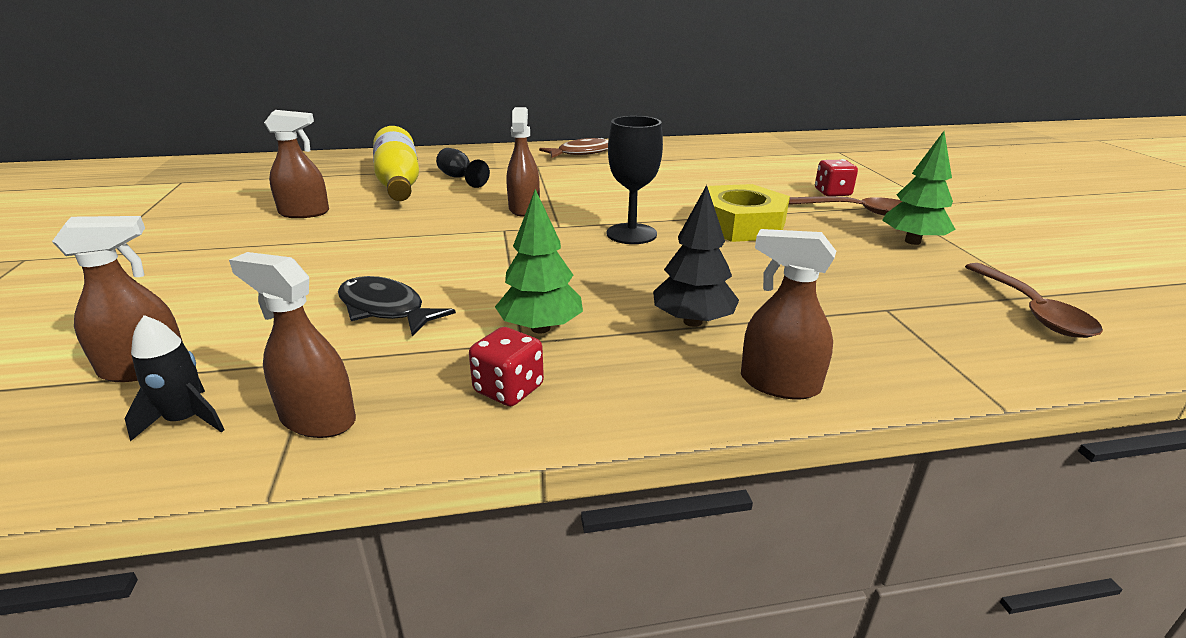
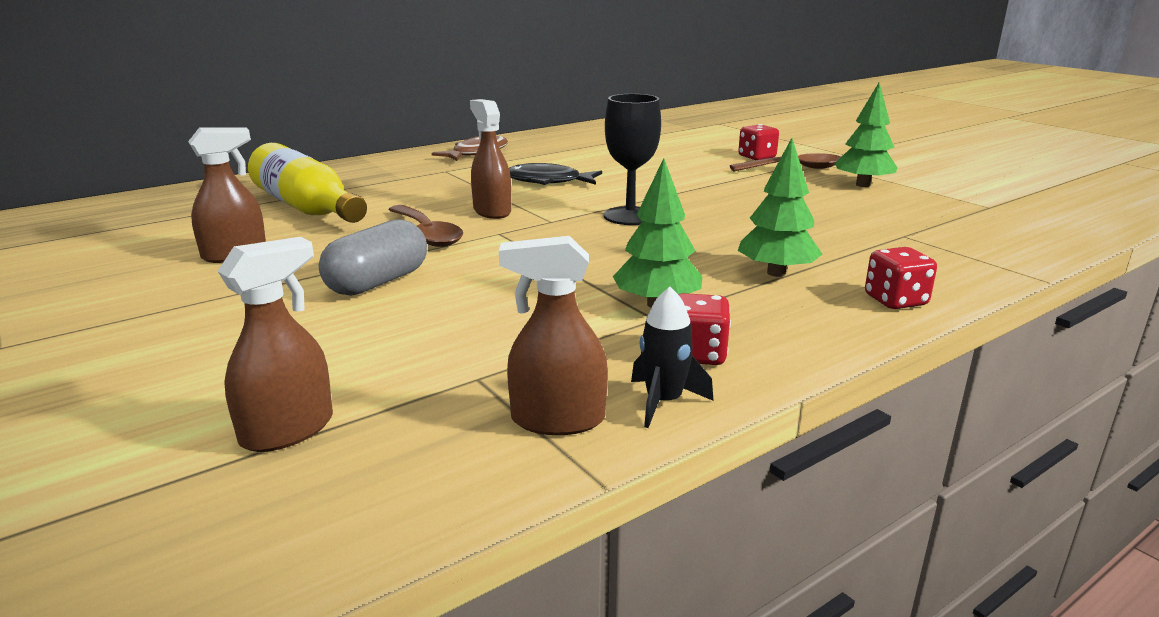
camera: 25 degrees left, 5 degrees down
black rocket [125,315,225,442] -> black rocket moved to [631,287,713,428]
black fish [338,276,456,336] -> black fish moved to [509,163,602,185]
black goblet [436,148,490,188] -> none
black tree [653,185,739,327] -> green tree [738,138,822,277]
yellow nut [708,184,790,242] -> none
brown spray bottle [741,229,836,400] -> red dice [865,247,937,309]
brown spoon [965,263,1103,338] -> brown spoon moved to [388,205,463,247]
none -> grey capsule [319,219,427,296]

